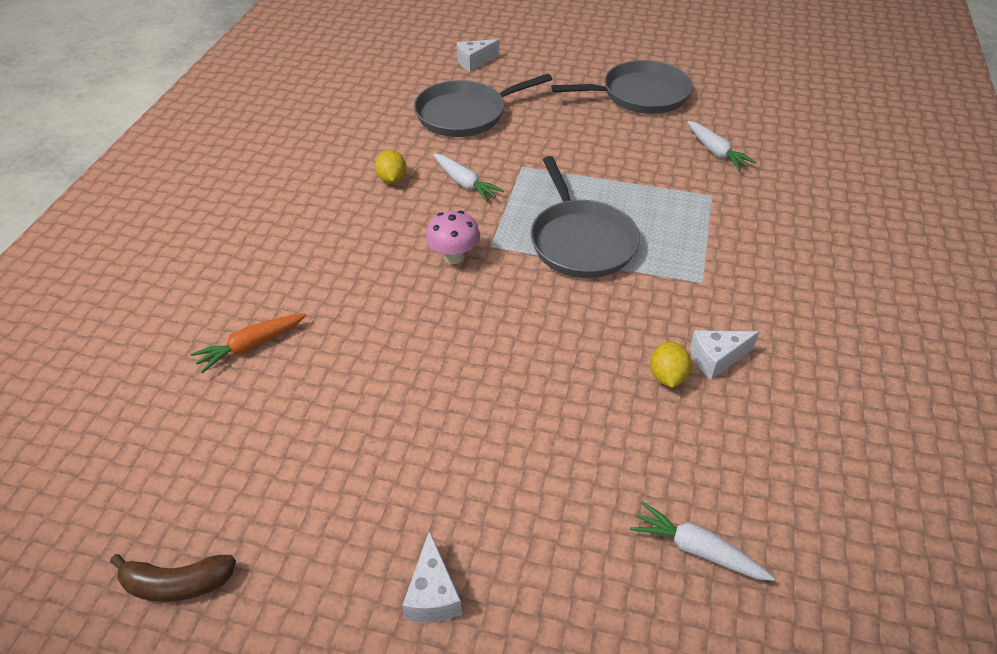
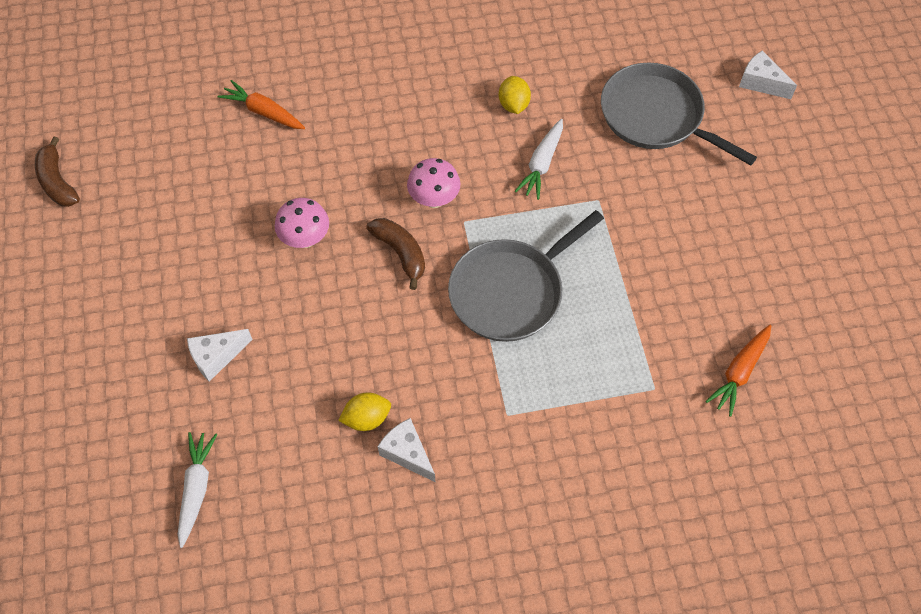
camera: 65 degrees right, 15 degrees up
yellow lemon [375,150,406,184] -> yellow lemon turned 60 degrees counterclockwise [499,76,531,114]
white cheese [402,531,462,622] -> white cheese moved to [187,329,253,382]
grey pan [551,60,693,114] -> none
white carrot [687,121,756,171] -> orange carrot [705,325,771,417]
none -> pink mushroom [275,198,329,248]
none -> brown banana [366,218,425,290]

